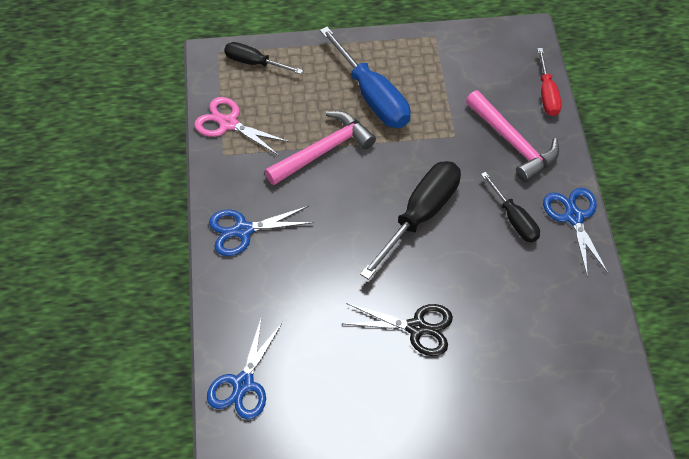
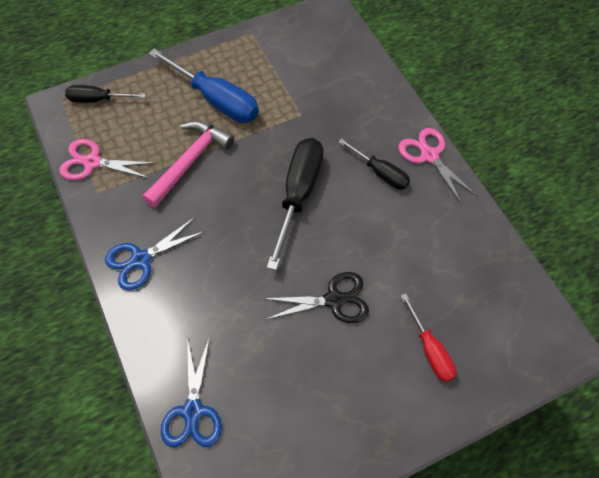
camera: 20 degrees left, 5 degrees up
pink hammer [466,90,559,182] -> none
red screwdriver [537,48,562,116] -> red screwdriver moved to [401,293,456,382]
blue scissors [543,188,608,277] -> pink scissors [398,128,478,204]

